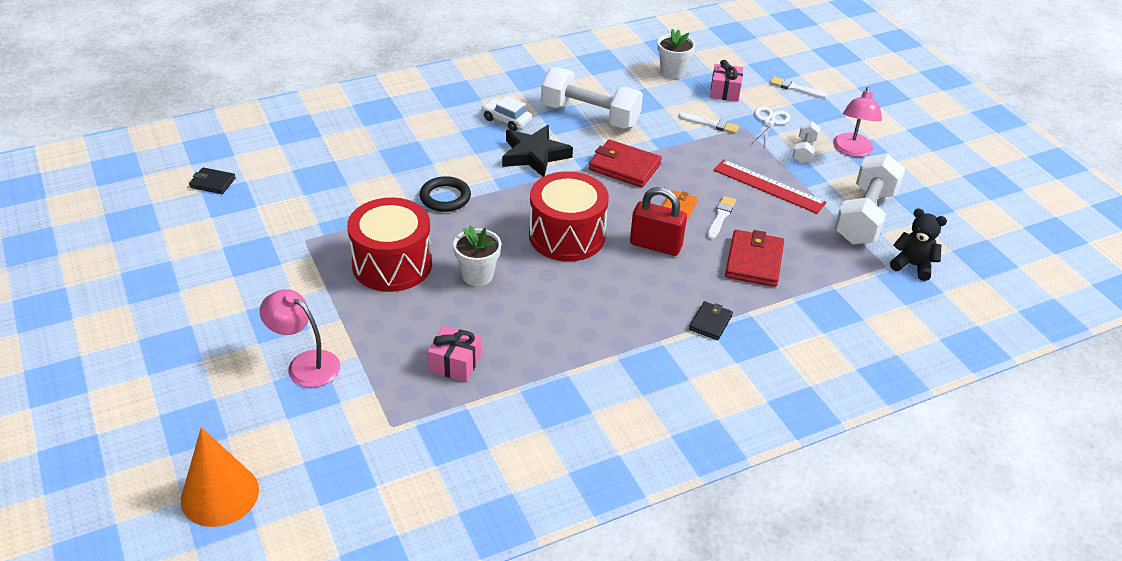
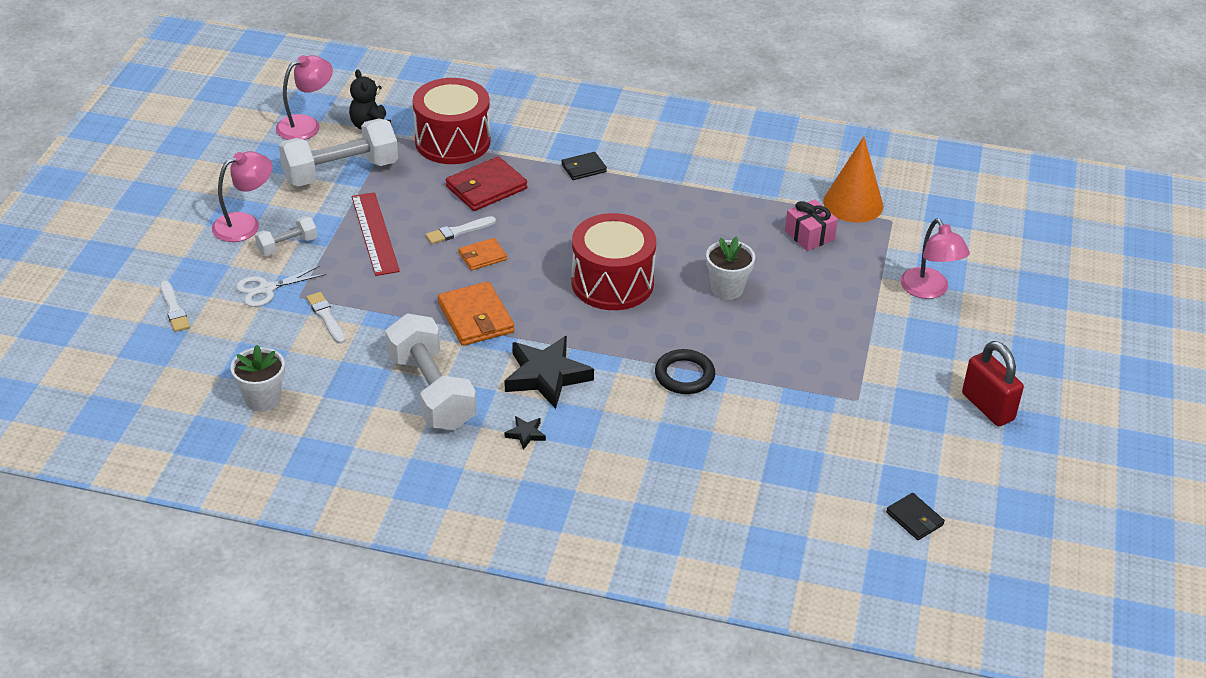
camera: 140 degrees left, 0 degrees up
orange cone [181,427,259,527] -> orange cone moved to [823,136,884,223]
red drum [347,197,432,292] -> red drum moved to [413,78,490,164]
white car [482,96,532,131] -> black star [505,416,546,450]
red wallet [589,139,662,188] -> orange wallet [438,281,514,346]
red padlock [630,187,687,256] -> red padlock moved to [962,341,1024,426]
pink gift [710,60,743,102] -> none
none -> pink lamp [276,55,333,140]

